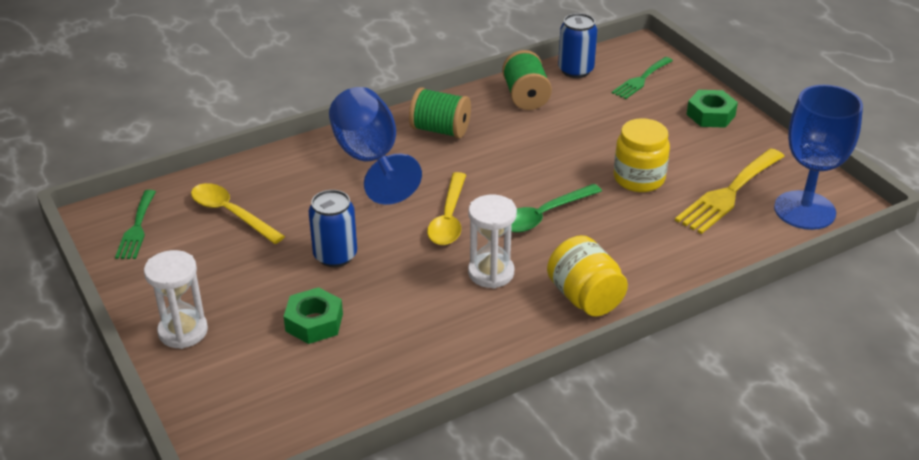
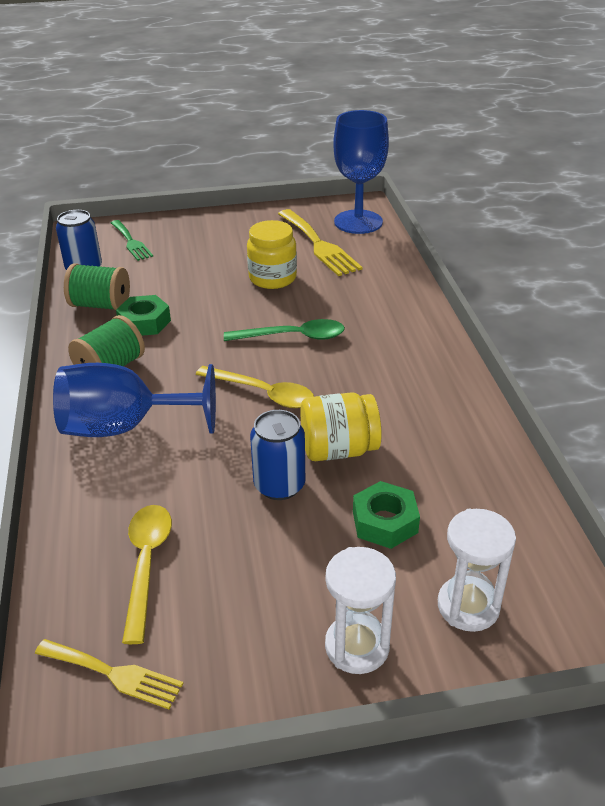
camera: 70 degrees left, 0 degrees up
green fork [115,190,156,259] -> yellow fork [35,639,184,709]
yellow spoon [191,183,285,244] -> yellow spoon turned 120 degrees clockwise [122,505,172,644]
white hourglass [468,195,517,289] -> white hourglass moved to [438,509,516,632]
green spoon [511,184,602,232] -> green spoon turned 75 degrees counterclockwise [224,319,345,341]
yellow jar [547,235,628,317] -> yellow jar moved to [300,392,382,461]
green nut [686,90,738,128] -> green nut moved to [116,295,171,336]

